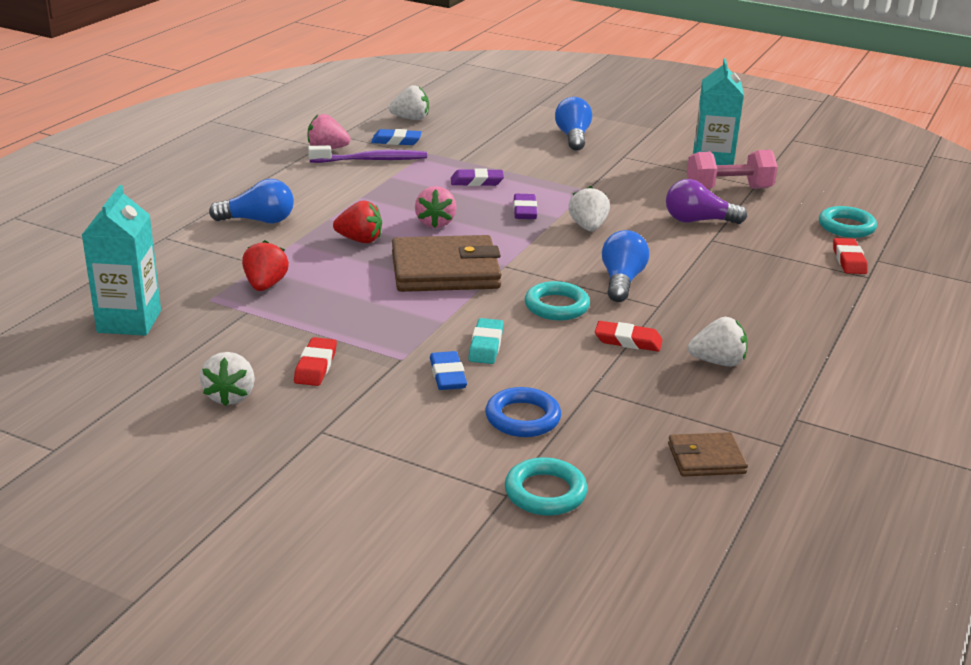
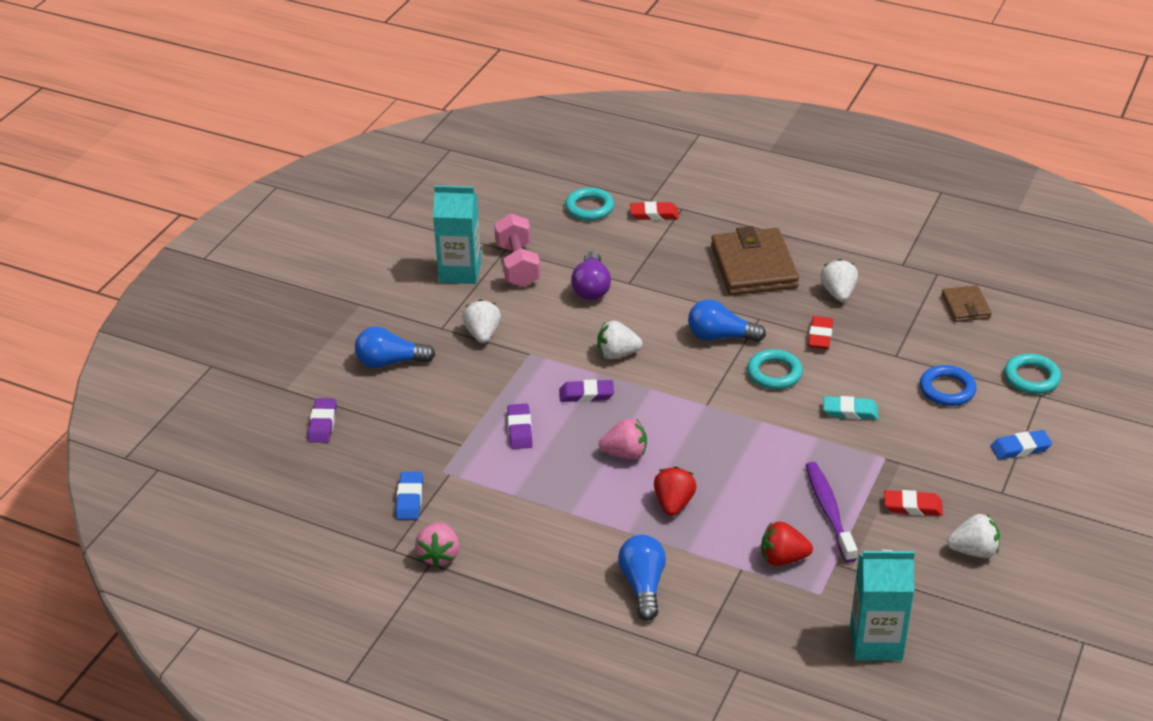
camera: 90 degrees left, 10 degrees up
purple toothbrush [308,145,427,163] -> purple toothbrush moved to [806,462,858,563]
white strawberry [389,85,429,120] -> white strawberry moved to [462,299,501,343]
brown wallet [392,235,502,292] -> brown wallet moved to [711,226,799,295]
blue eraser [430,351,467,390] -> blue eraser moved to [991,430,1052,460]
none -> purple eraser [308,398,336,443]

